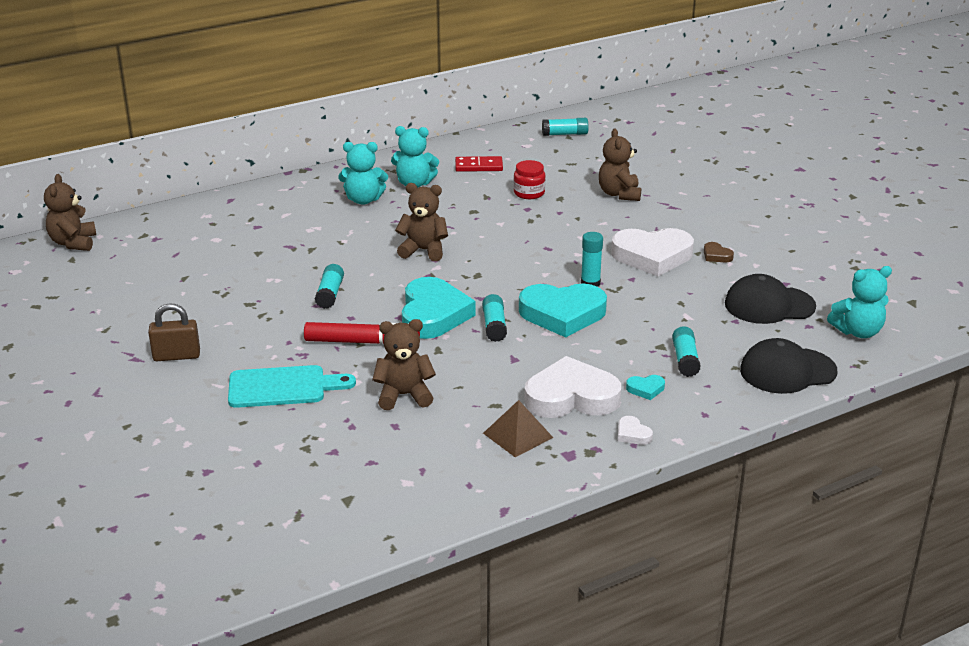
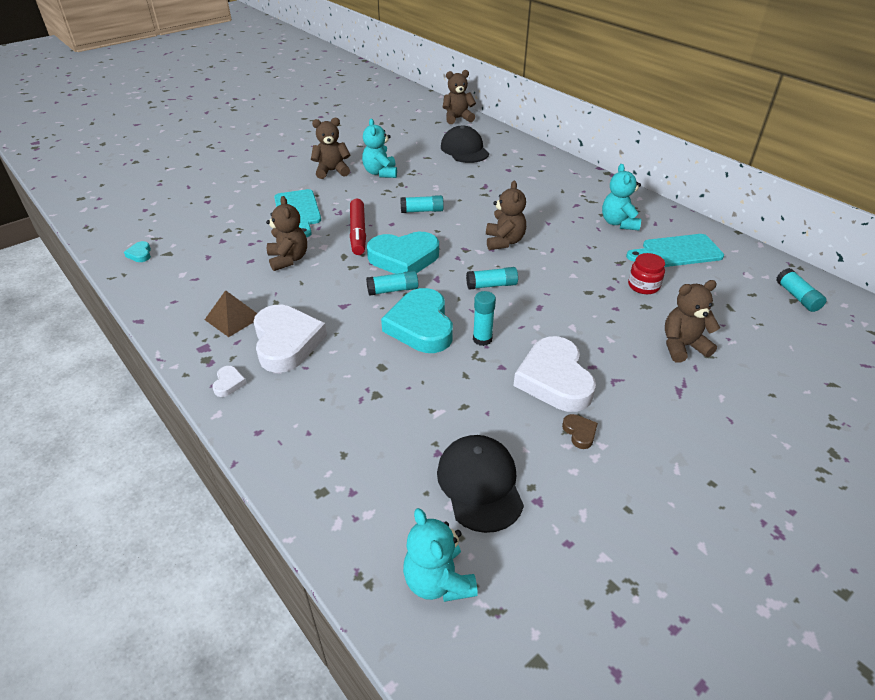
camera: 80 degrees right, 10 degrees up
brown padlock [148,303,200,361] -> brown teddy bear [311,118,351,179]
turquoise teddy bear [338,142,388,205] -> turquoise teddy bear moved to [362,118,397,178]
red domino [455,156,503,172] -> turquoise cutting board [626,234,724,267]
white heart [618,416,653,445] -> white heart turned 135 degrees clockwise [212,366,247,397]
turquoise heart [626,375,665,400] -> turquoise heart moved to [124,241,151,262]
turquoise glue stick [672,326,701,377] -> turquoise glue stick moved to [466,267,518,290]
brown heart [704,242,734,263] -> brown heart turned 120 degrees clockwise [562,414,598,449]
black cap [740,338,837,394] -> black cap moved to [441,126,489,163]

